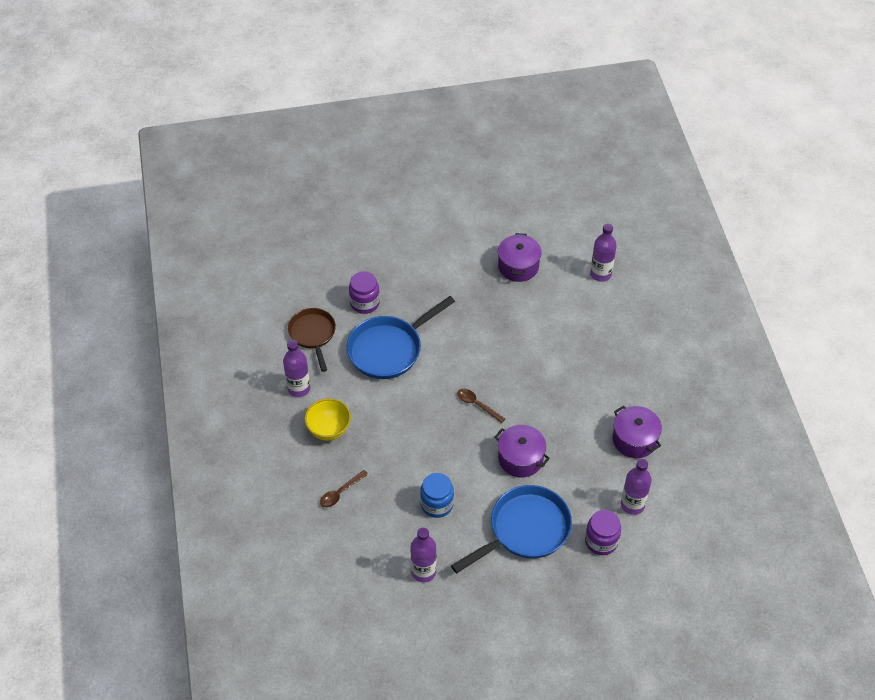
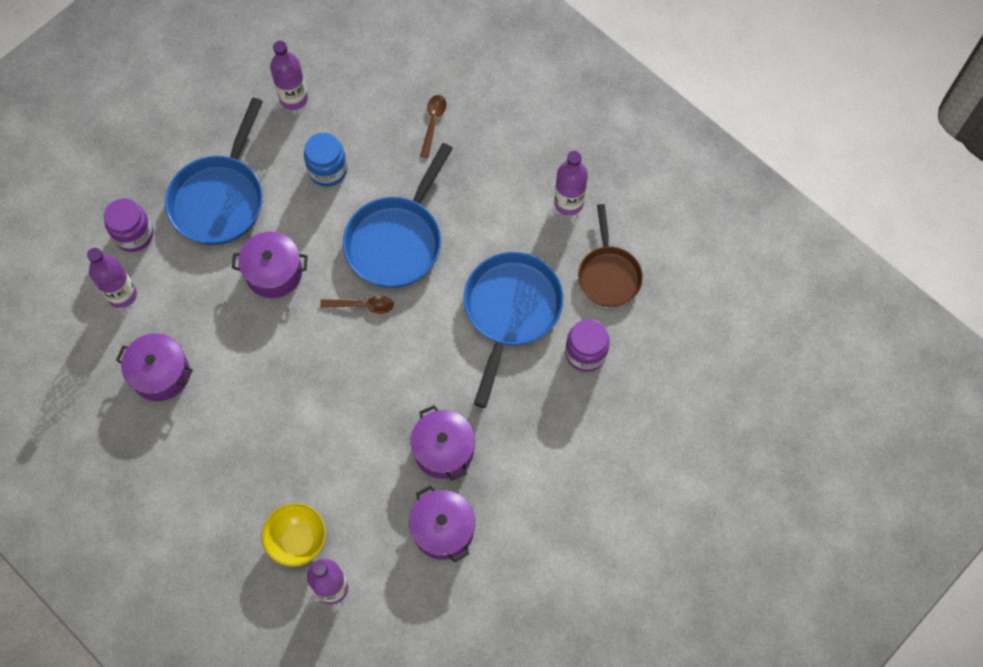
camera: 145 degrees right, 15 degrees up
brown pan [288,308,336,372] -> brown pan turned 45 degrees clockwise [578,204,643,307]
yellow bowl [304,398,351,441] -> yellow bowl moved to [261,503,326,567]
none -> blue pan [343,143,453,288]
none -> purple pot [410,405,475,481]

